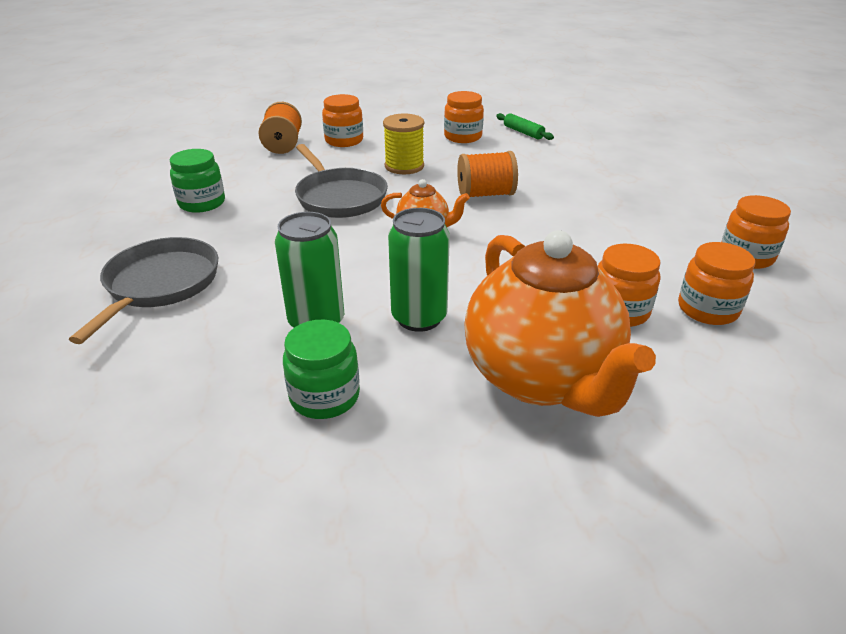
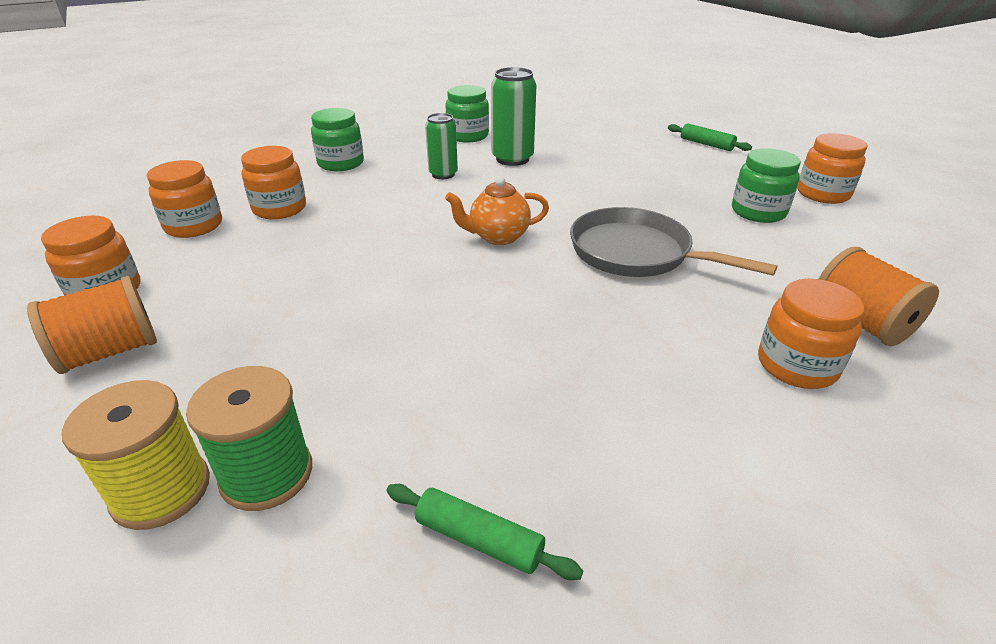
camera: 155 degrees right, 0 degrees up
grey pan [69,237,218,344] -> none
yellow spool [383,114,424,174] -> yellow spool moved to [62,380,210,530]
green can [388,208,450,332] -> green can [425,113,458,179], size x0.66
orange jar [444,91,484,143] -> orange jar moved to [797,133,867,204]
orange spool [457,151,518,197] -> orange spool moved to [27,276,157,374]
orange teapot [464,230,656,417] -> green jar [311,108,364,171]
none -> green spool [186,366,312,511]
none -> green rolling pin [668,123,752,151]

